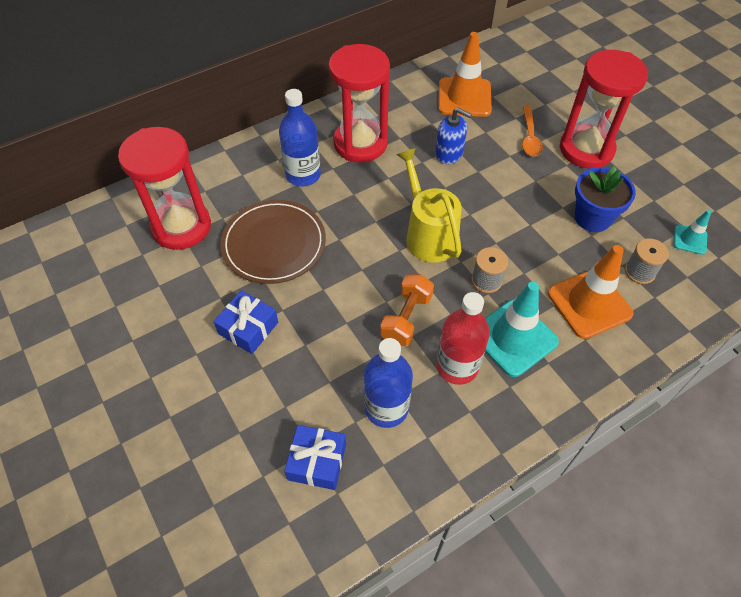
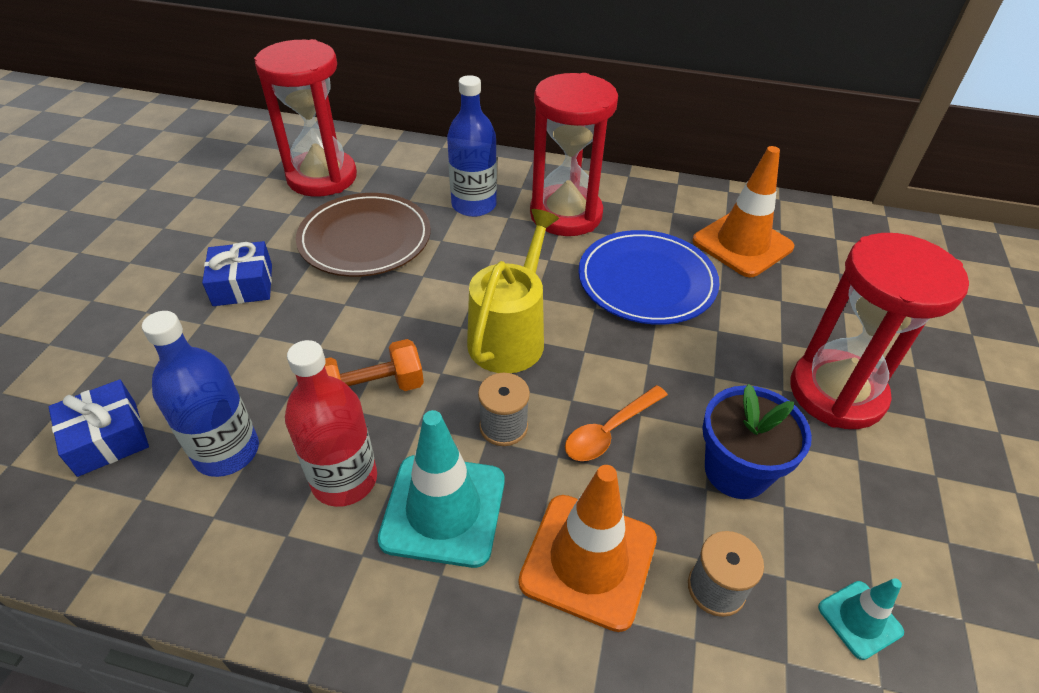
camera: 45 degrees right, 10 degrees down
blue soap dispenser [435,108,472,164] -> blue plate [578,230,720,325]
orange spoon [522,106,543,156] -> orange spoon moved to [565,385,668,461]

